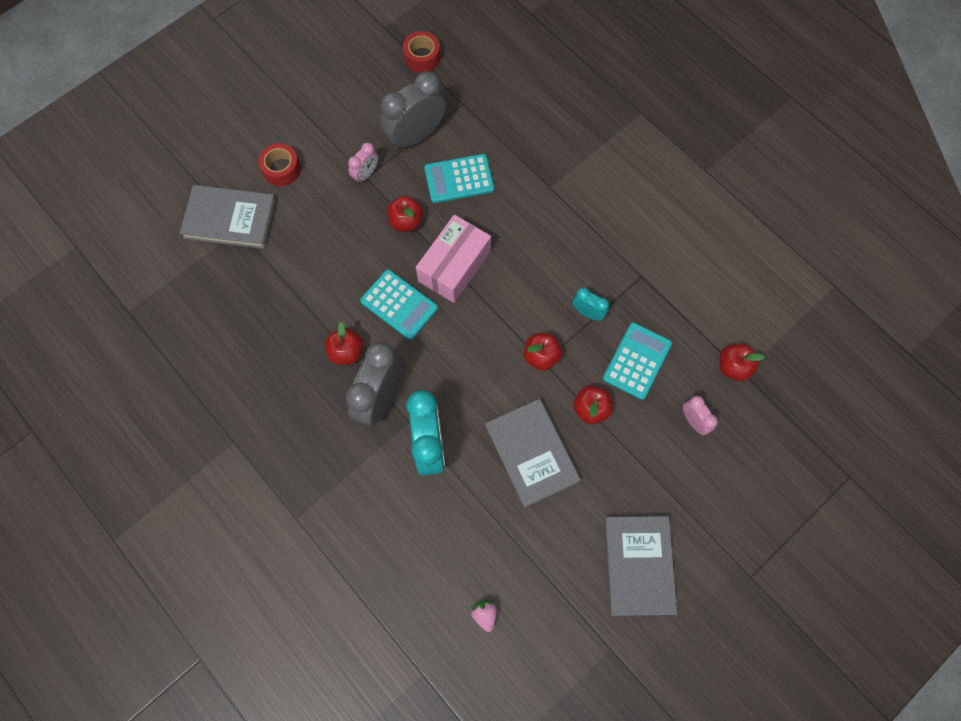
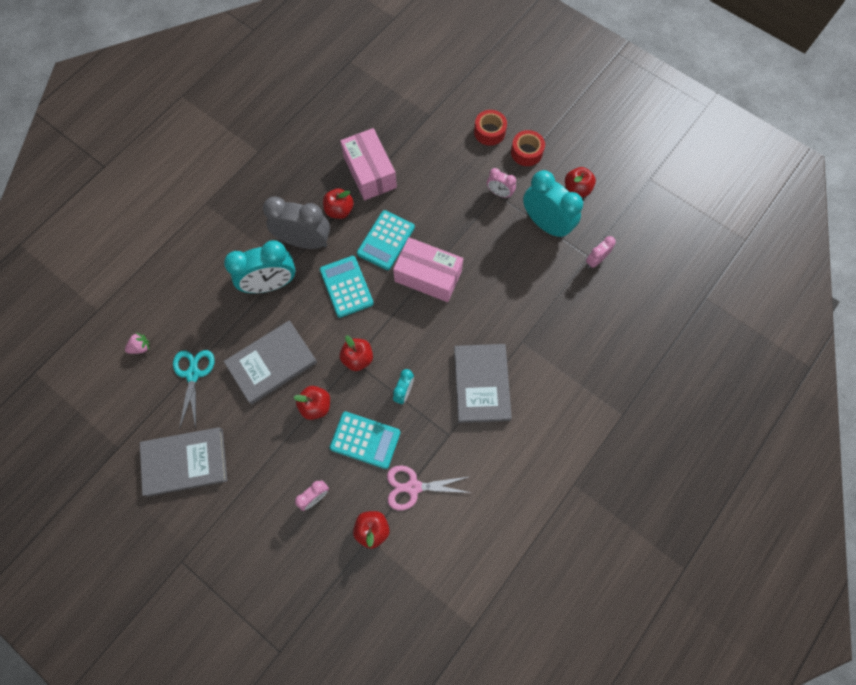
camera: 80 degrees right, 0 degrees up
grey book [179,185,276,249] -> grey book moved to [454,344,512,423]
grey clock [380,71,446,150] -> turquoise clock [523,170,583,239]
red apple [387,196,423,232] -> red apple moved to [565,167,596,197]
red tape [403,31,441,73] -> red tape moved to [511,130,545,166]
turquoise calculator [424,154,494,203] -> turquoise calculator moved to [320,256,374,318]
none -> turquoise scissors [173,350,214,429]
none -> pink box [340,128,397,200]
none -> pink scissors [387,465,471,510]
none -> pink clock [586,236,616,268]

